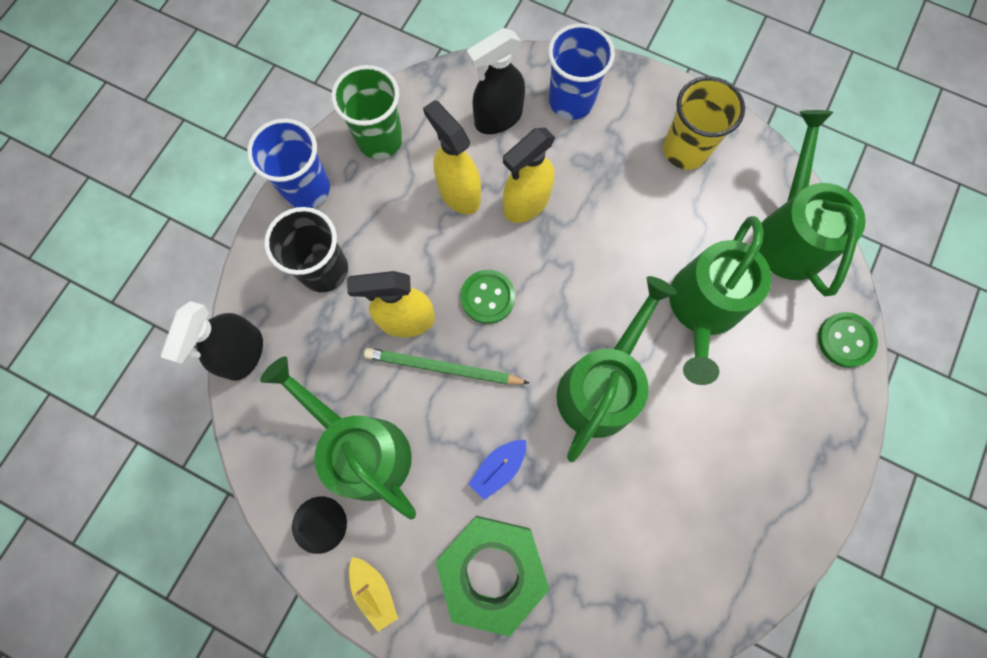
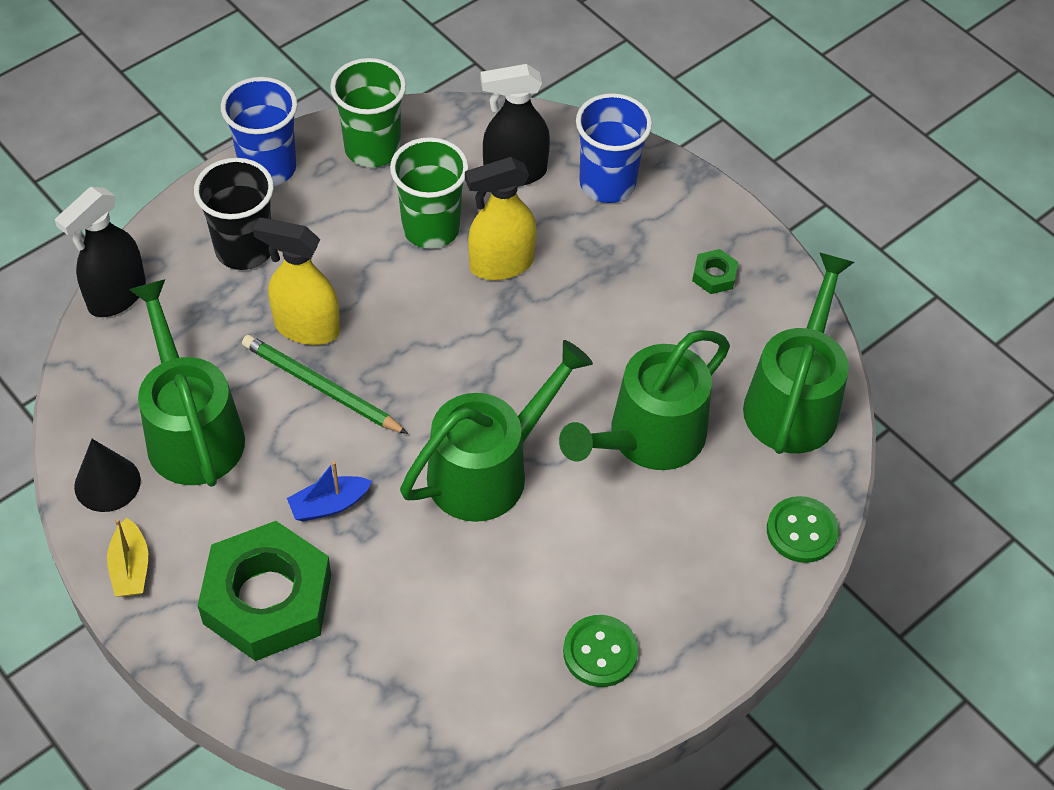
camera: 20 degrees right, 20 degrees down
yellow spray bottle [423,100,481,214] -> green cup [390,137,469,249]
green button [460,270,515,324] -> green button moved to [563,615,638,687]
yellow cup [663,76,745,170] -> green nut [692,249,738,294]

